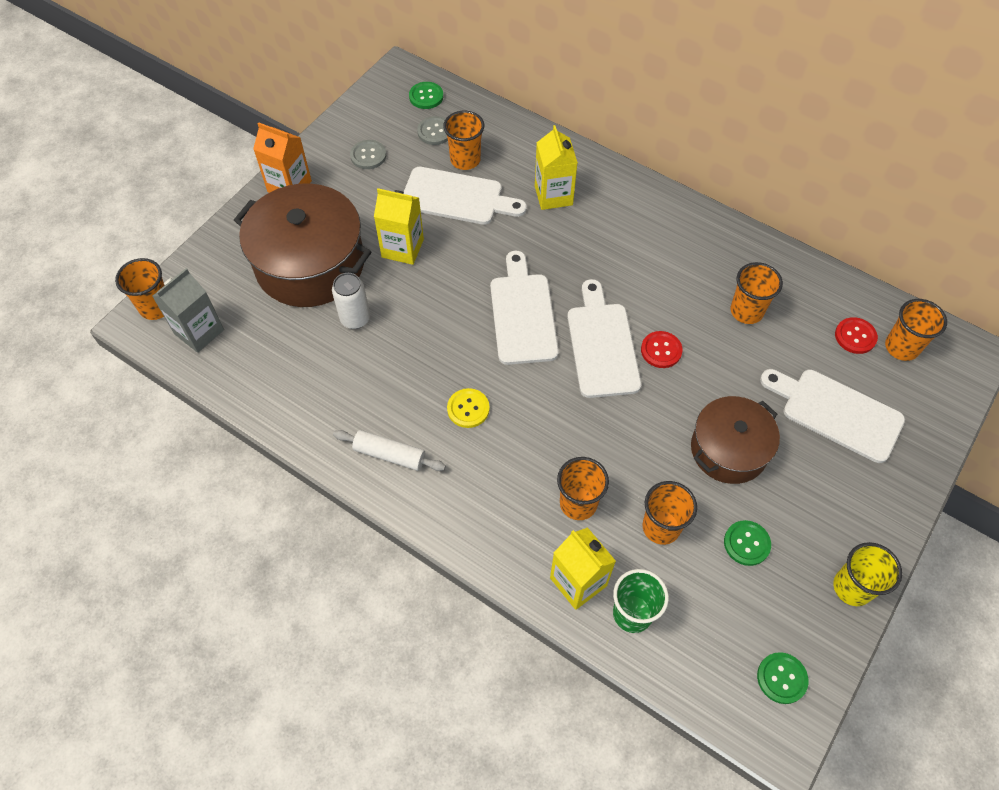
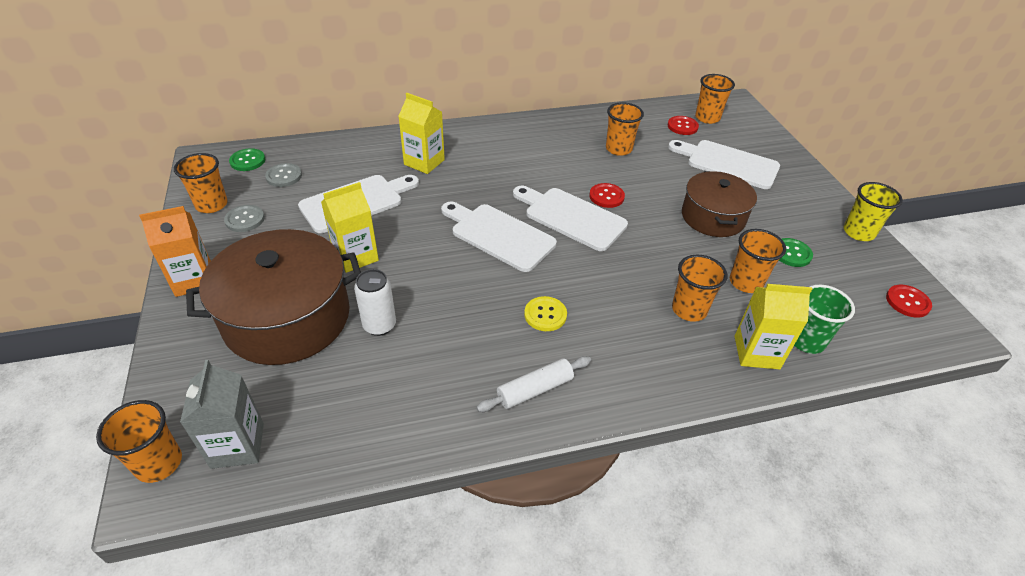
camera: 50 degrees left, 15 degrees down
orange cup [443,111,484,170] -> orange cup moved to [174,153,228,213]
green button [757,652,809,704] -> red button [886,285,932,318]
white cutting board [760,369,905,463] -> white cutting board turned 45 degrees clockwise [668,140,780,189]

